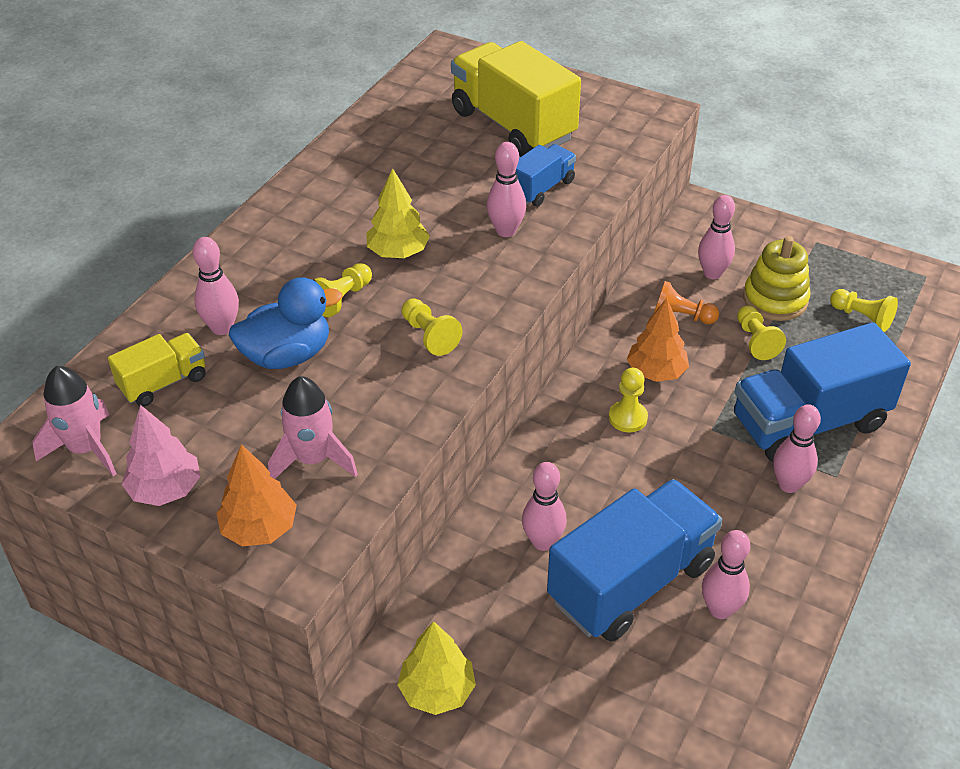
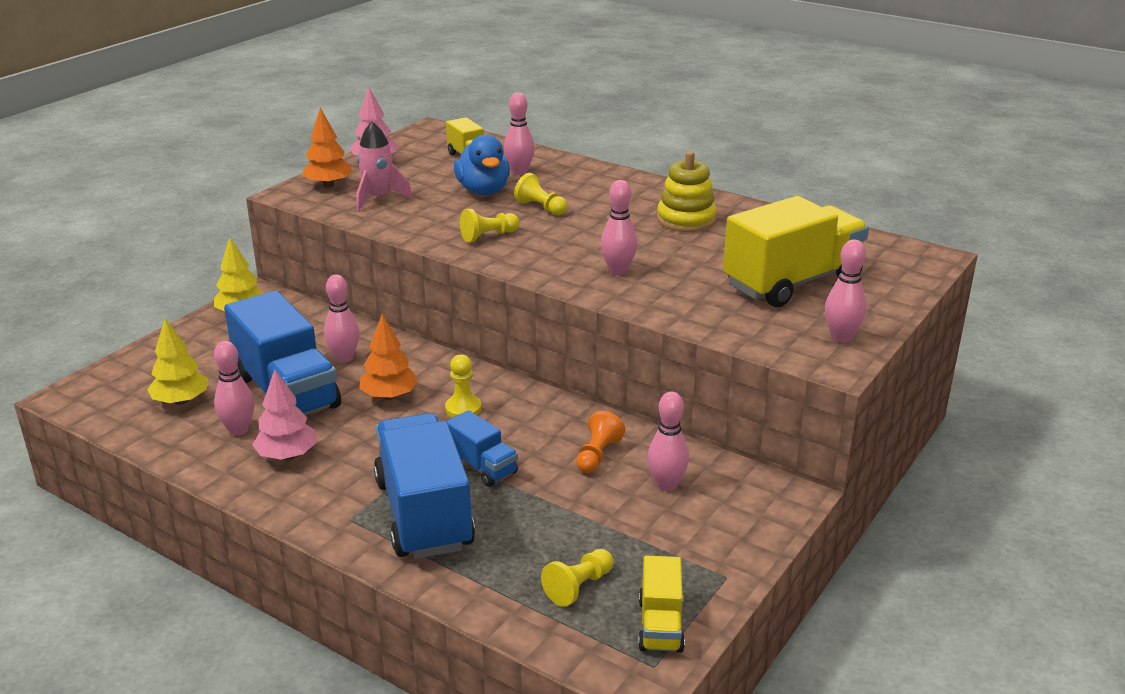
camera: 95 degrees right, 15 degrees down
pink rocket [32,366,117,476] -> none
yellow tree [366,168,430,258] -> yellow tree moved to [147,319,208,405]
blue truck [516,144,576,206] -> blue truck moved to [446,410,518,487]
orange tree [627,298,689,382] -> orange tree moved to [359,314,418,400]
yellow pawn [737,305,786,360] -> none
yellow stacking toy [743,236,811,321] -> yellow stacking toy moved to [657,151,717,232]
pink bowling pin [773,404,821,493] -> pink bowling pin moved to [825,239,867,343]
none -> pink tree [253,370,317,460]
none -> yellow truck [638,556,685,653]

